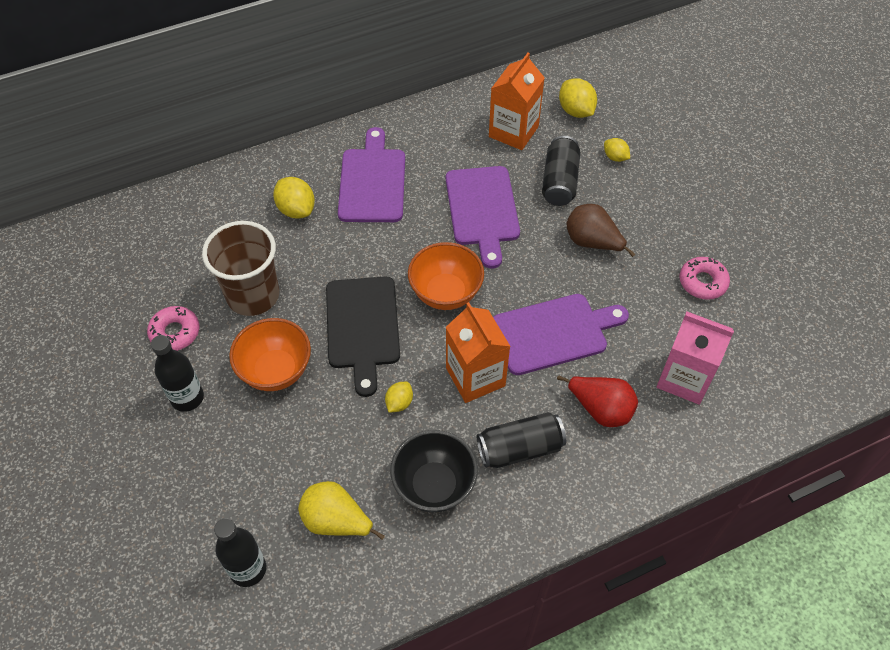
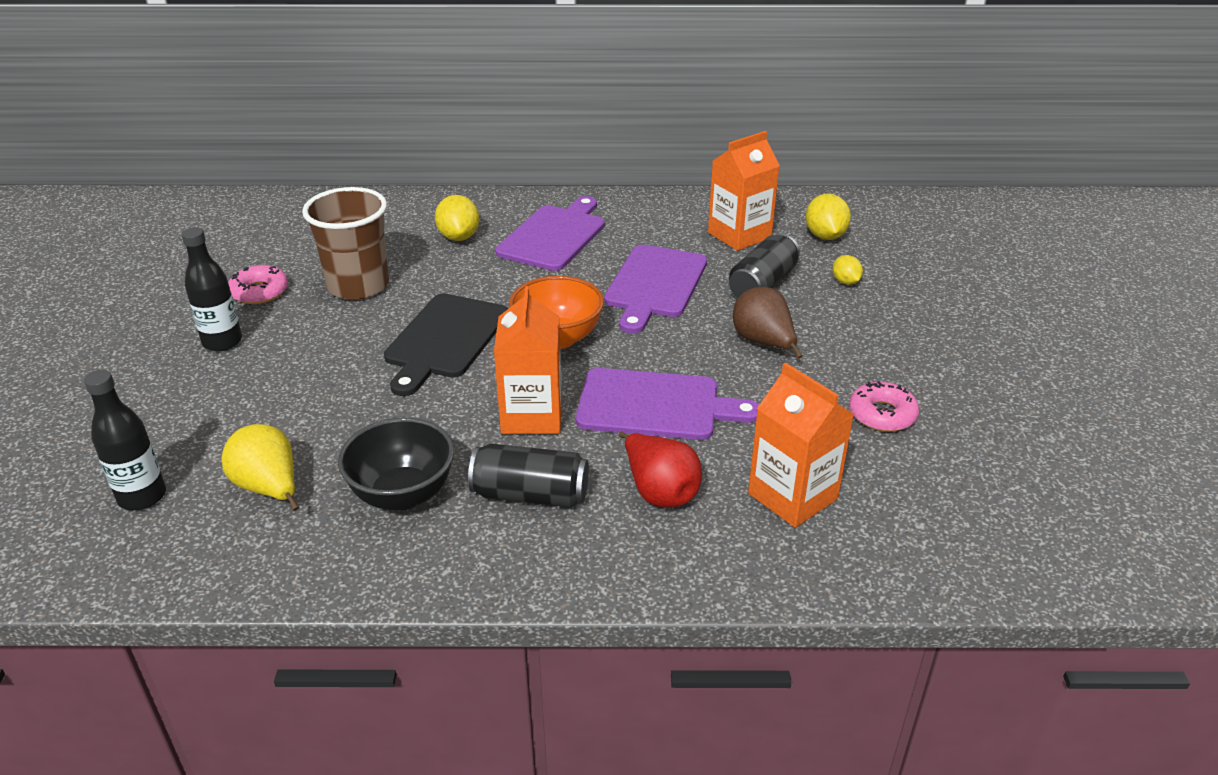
camera: 25 degrees right, 20 degrees down
orange bowl [229,318,311,391] -> none
yellow lemon [385,382,413,413] -> none
pink carton [657,312,734,405] -> orange carton [748,363,854,528]

